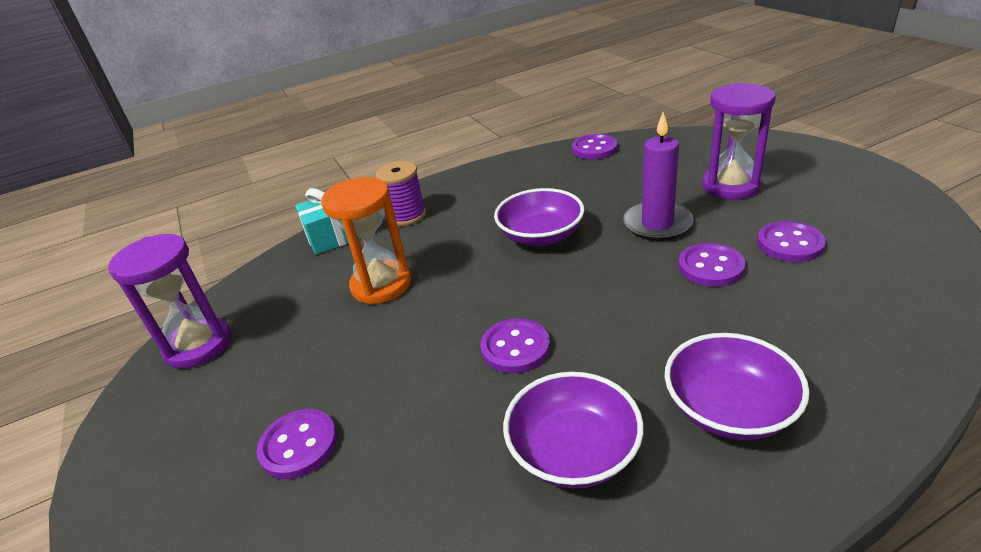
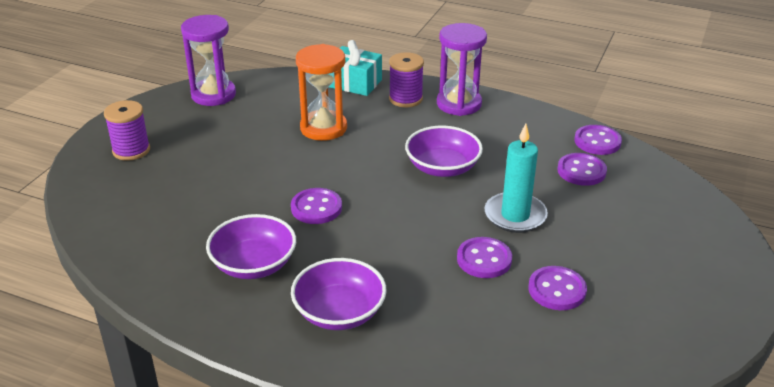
camera: 45 degrees right, 0 degrees up
purple button [256,409,337,479] -> purple button moved to [557,153,607,186]
purple candle [623,112,694,241] -> turquoise candle [485,124,548,233]
purple hourglass [702,83,776,200] -> purple hourglass moved to [437,23,487,116]
none -> purple spool [104,100,150,161]

